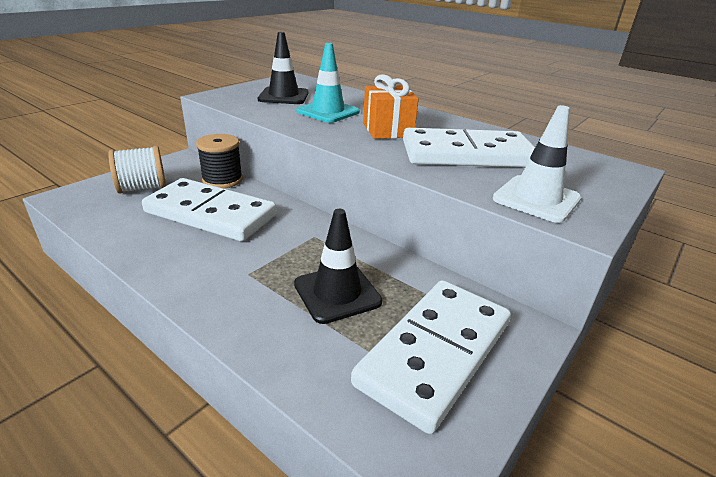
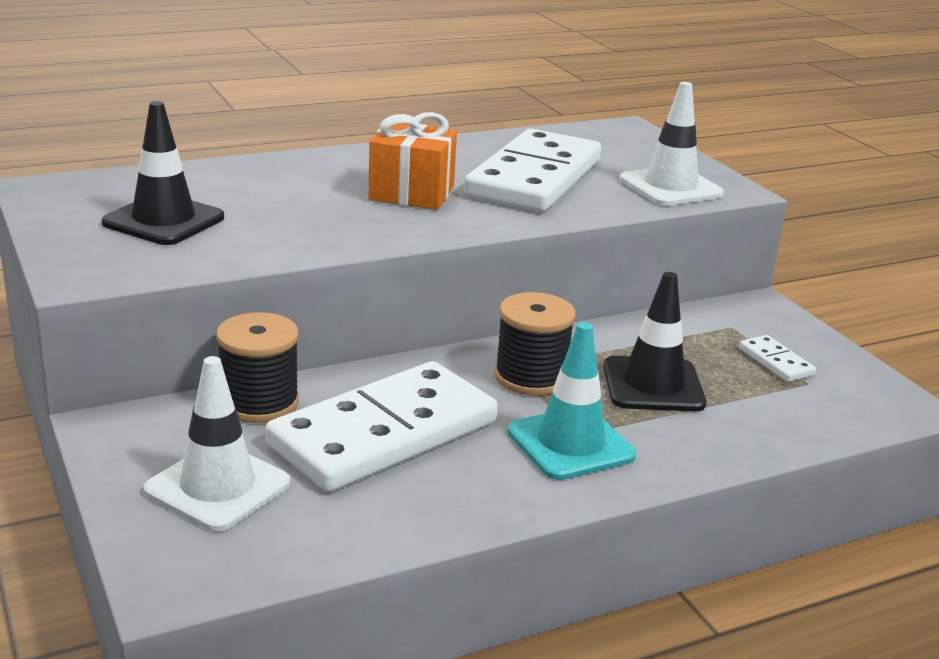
camera: 65 degrees left, 5 degrees down
white spool [108,146,166,193] -> white traffic cone [143,356,290,532]
turquoise traffic cone [296,43,360,123] -> turquoise traffic cone moved to [507,322,636,480]
white domino [351,280,511,434] -> white domino [739,335,816,382], size x0.40
none -> black spool [494,292,576,396]

